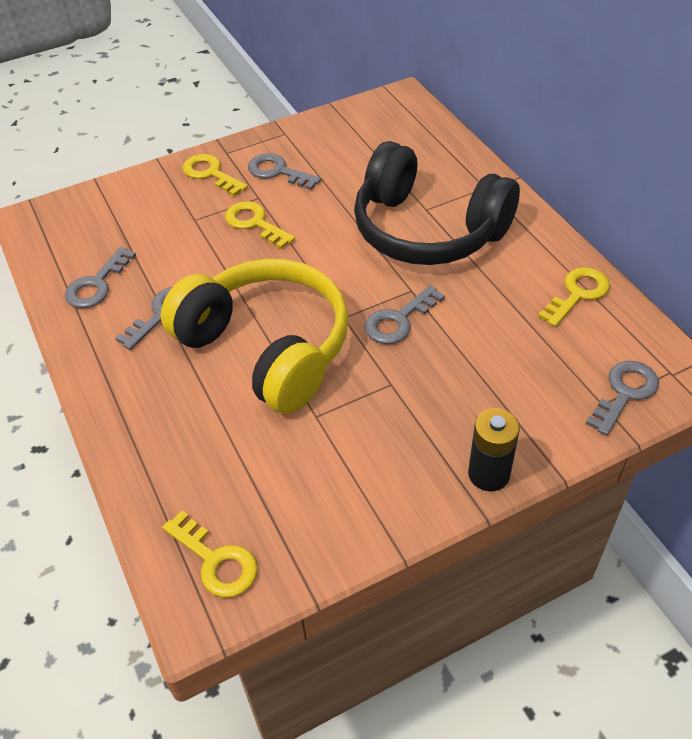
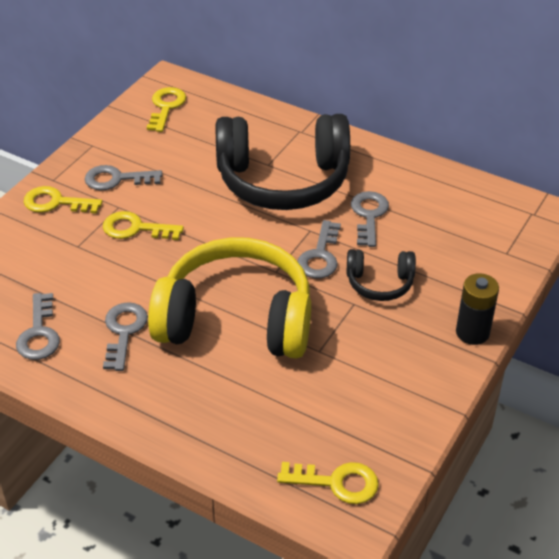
camera: 35 degrees left, 5 degrees down
yellow key [538,267,610,327] -> yellow key moved to [147,87,186,132]
grey key [586,361,659,436] -> grey key moved to [351,191,389,247]
none -> black headphones [347,249,416,301]

